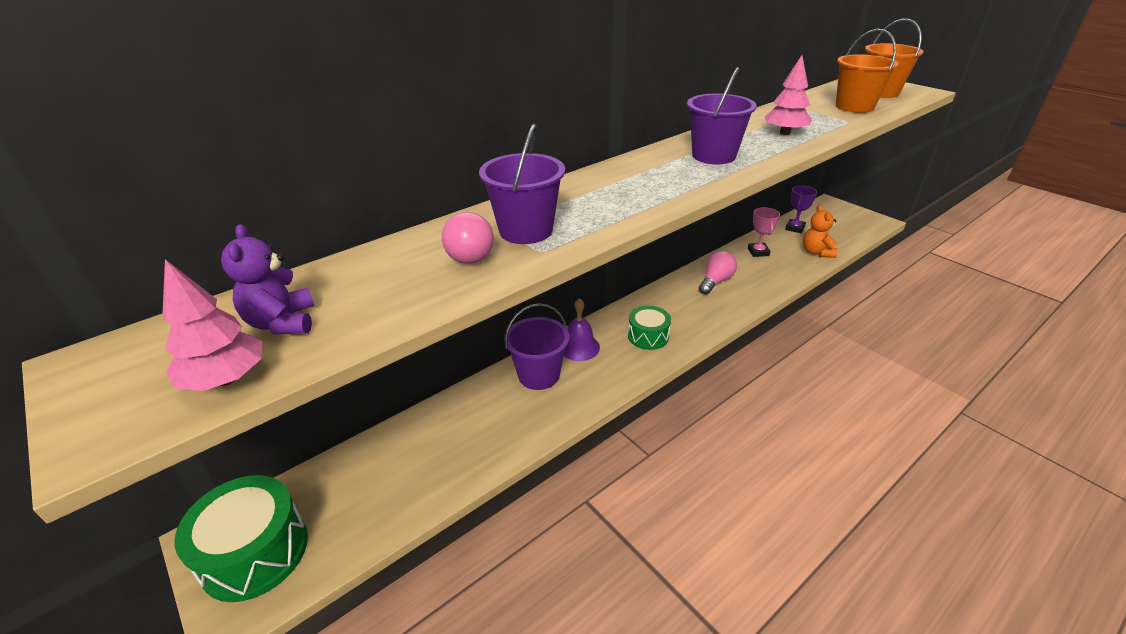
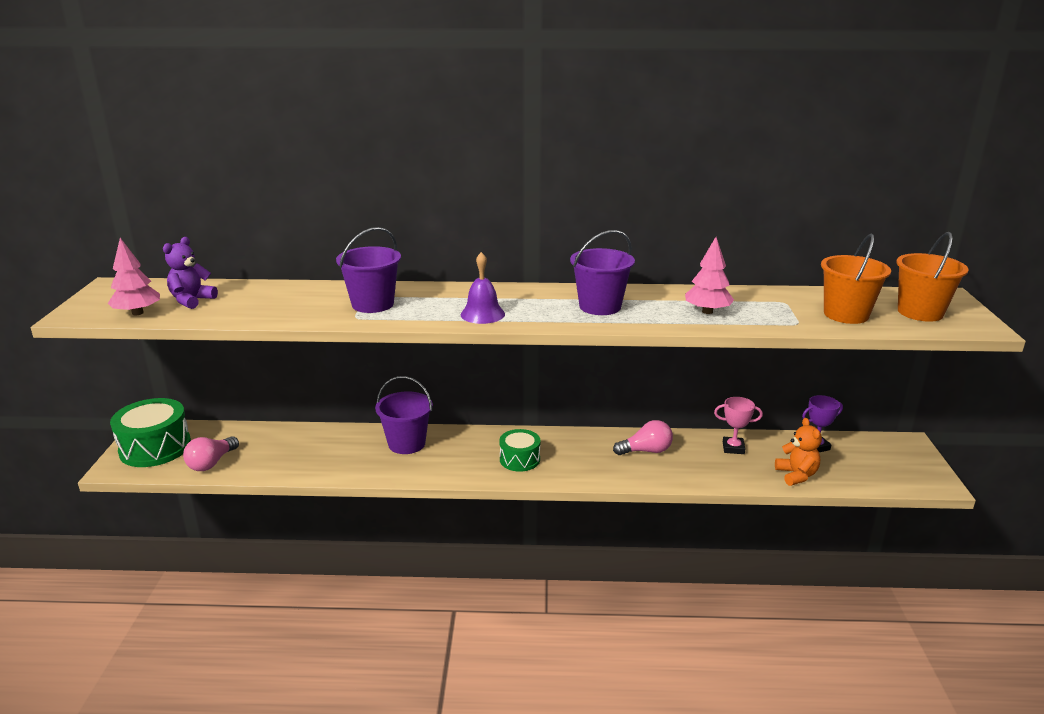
camera: 40 degrees right, 10 degrees down
pink light bulb [442,212,494,264] -> pink light bulb moved to [183,436,239,471]
purple bell [564,298,600,361] -> purple bell moved to [461,252,505,324]
pink trophy [748,207,780,257] -> pink trophy turned 60 degrees clockwise [714,397,763,454]
orange teddy bear [803,205,838,258] -> orange teddy bear turned 135 degrees clockwise [775,418,822,486]

